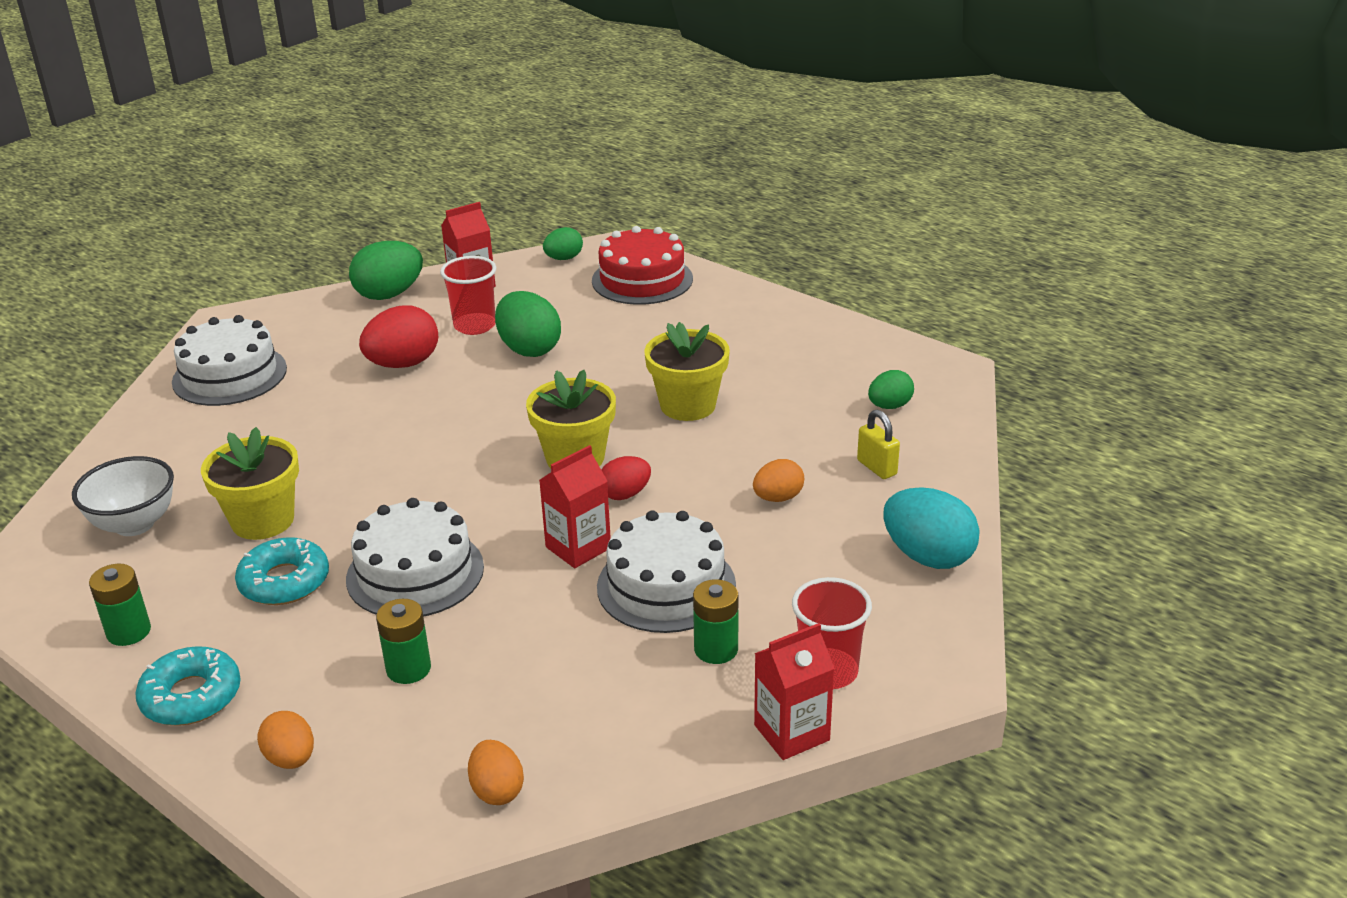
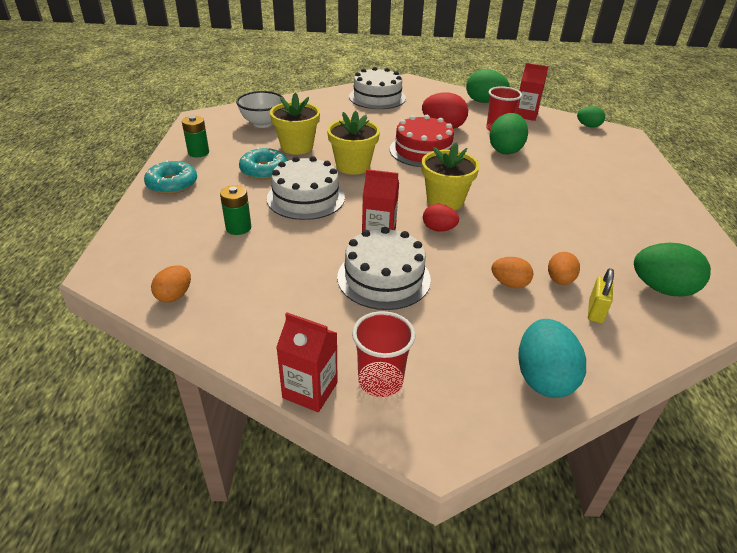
camera: 50 degrees right, 5 degrees up
orange egg [257,711,314,769] -> orange egg moved to [548,252,580,285]
red cake [592,226,693,305] -> red cake moved to [390,115,454,167]
yellow flower pot [644,322,730,421] -> yellow flower pot moved to [327,111,380,175]
green battery [693,579,739,664] -> none
green egg [868,370,914,409] -> green egg [634,243,711,297], size x1.68

